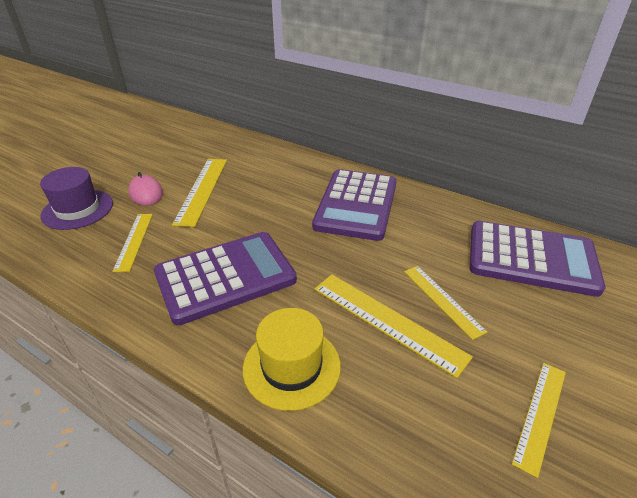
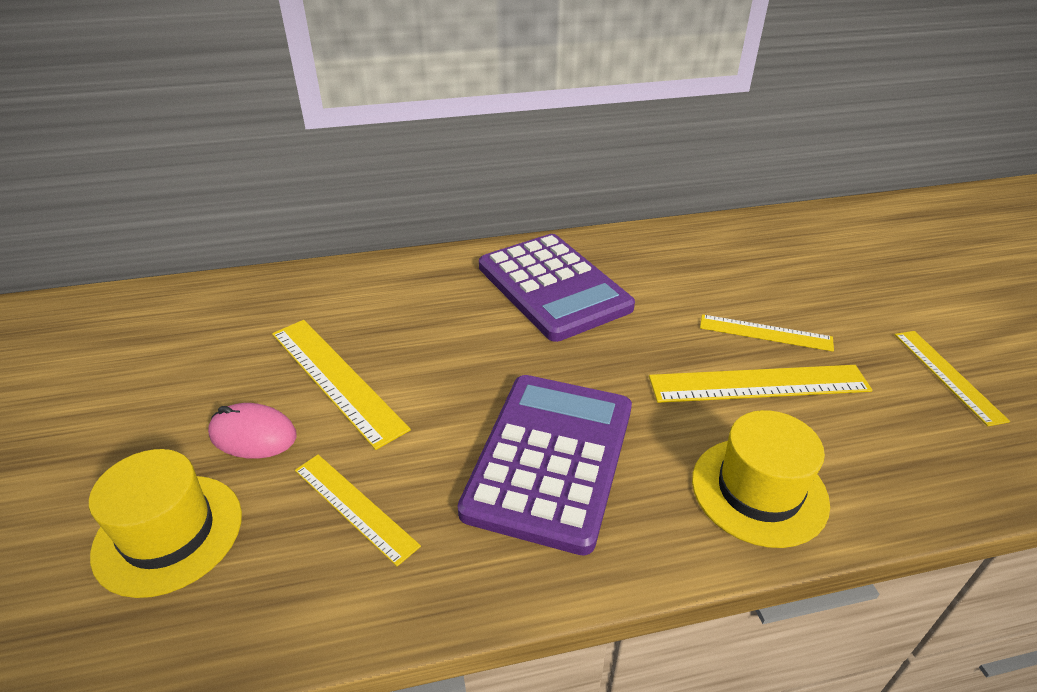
camera: 45 degrees left, 0 degrees up
purple hat [40,167,113,230] -> yellow hat [89,449,242,598]
purple calculator [470,221,605,297] -> none

